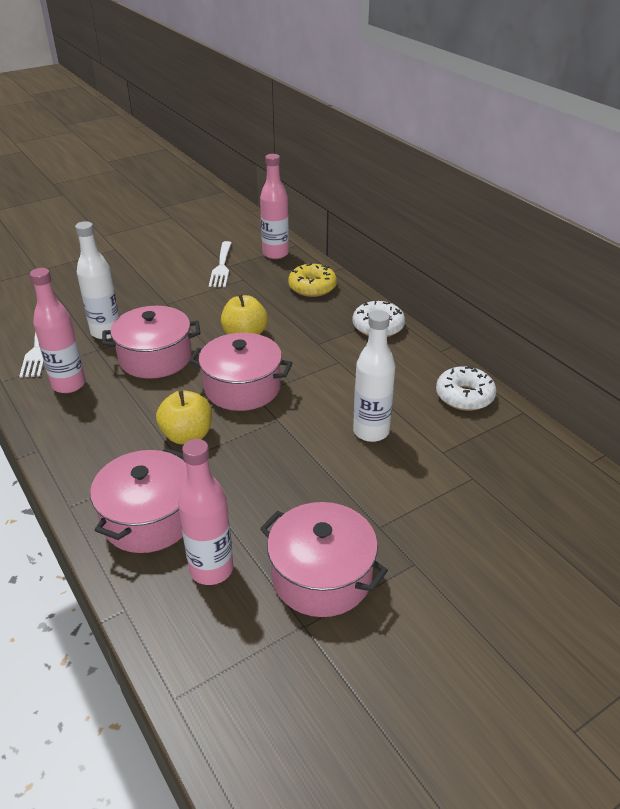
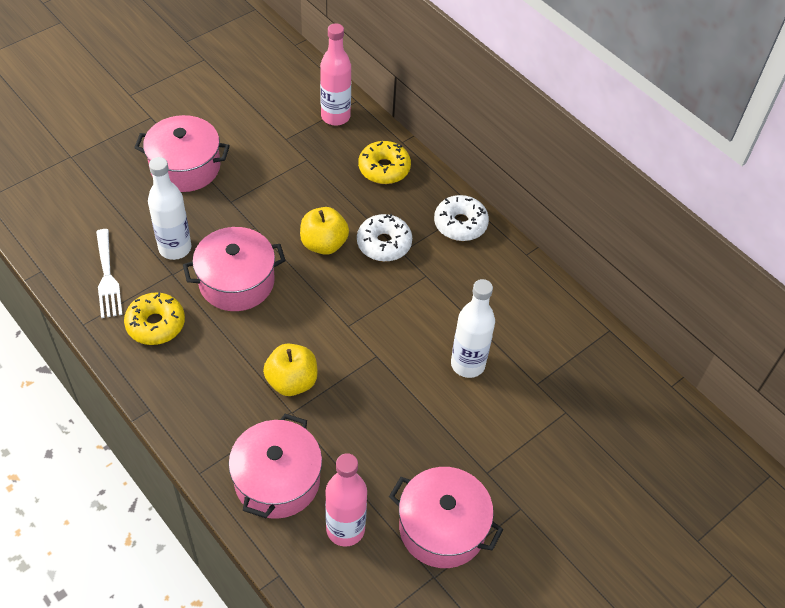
camera: 10 degrees left, 15 degrees up
pink bottle [30,268,86,393] -> yellow donut [124,292,185,345]
pink pot [189,333,292,411] -> pink pot moved to [134,115,230,192]
white fork [209,241,232,287] -> none
white donut [436,366,496,411] -> white donut moved to [357,214,412,262]

